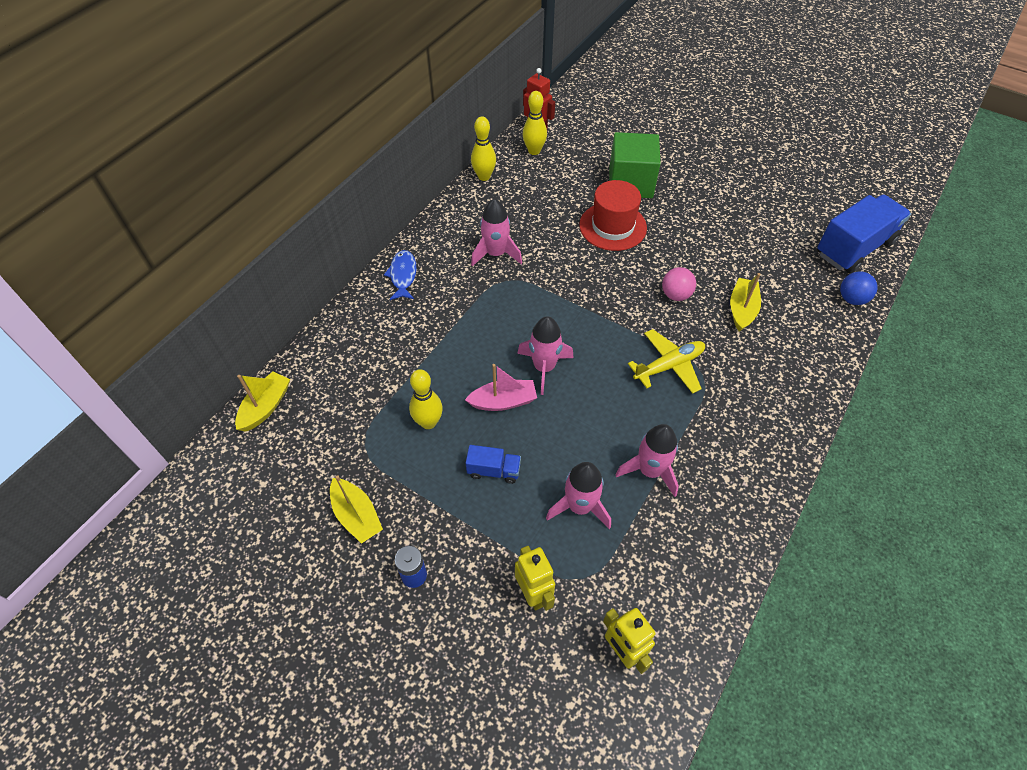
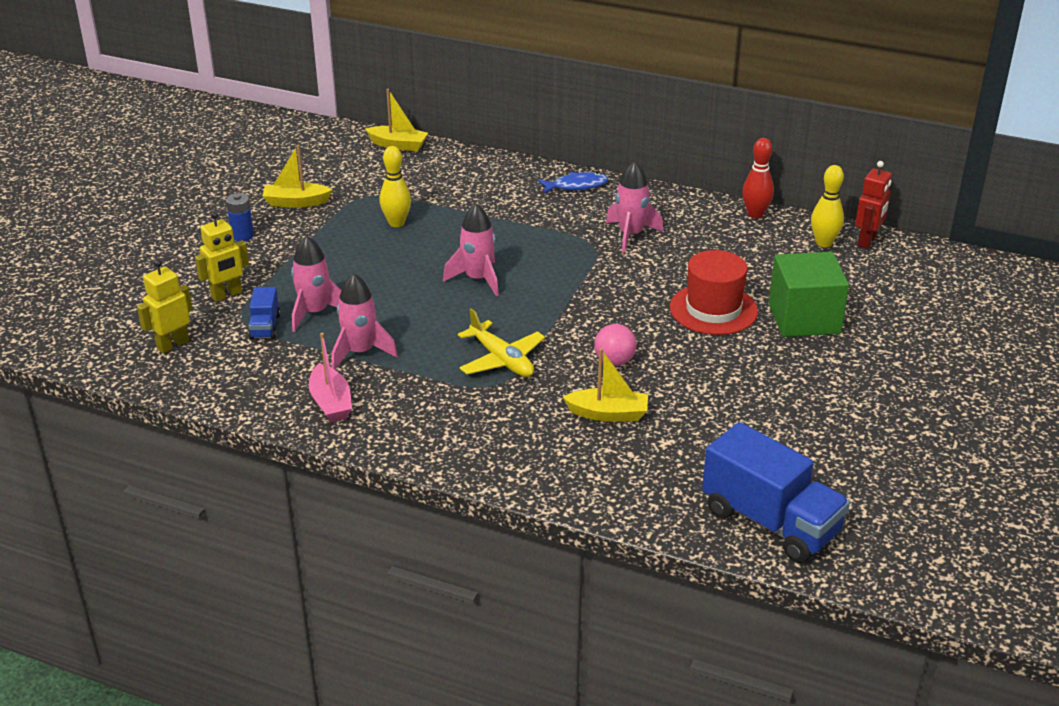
camera: 80 degrees right, 20 degrees down
yellow boat [330,475,383,544] -> yellow boat turned 45 degrees clockwise [262,144,333,208]
pink boat [465,364,537,411] -> pink boat moved to [309,333,352,422]
blue truck [466,445,521,484] -> blue truck moved to [248,287,280,339]
yellow bowling pin [471,116,496,181] -> red bowling pin [742,138,774,219]
blue ball [840,271,878,305] -> none

